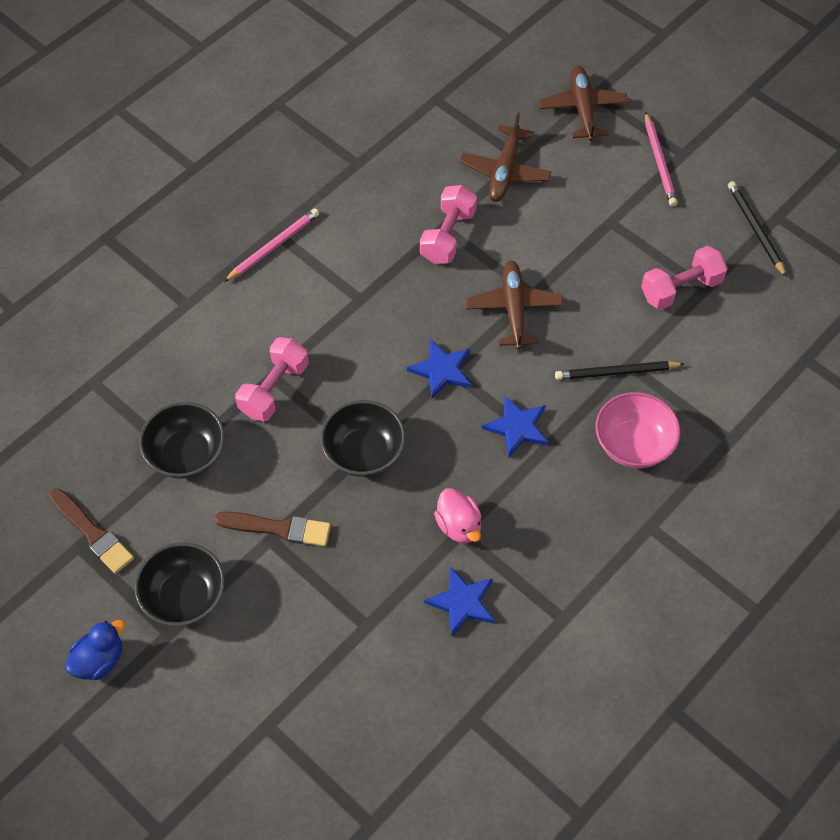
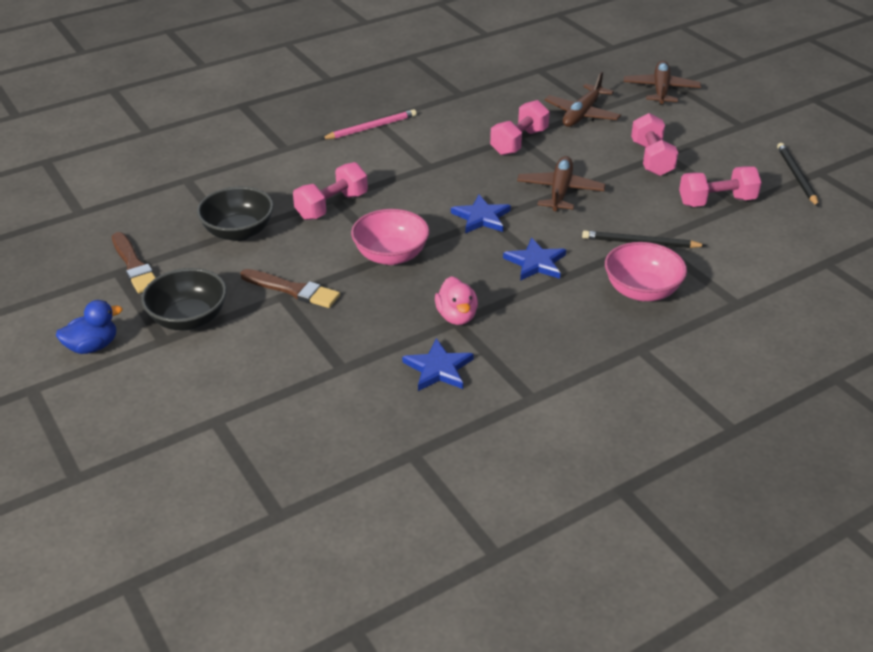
camera: 15 degrees right, 20 degrees down
black bowl [320,400,405,477] -> pink bowl [351,209,430,265]
pink pencil [645,112,677,206] -> none
none -> pink dumbbell [631,113,678,176]

